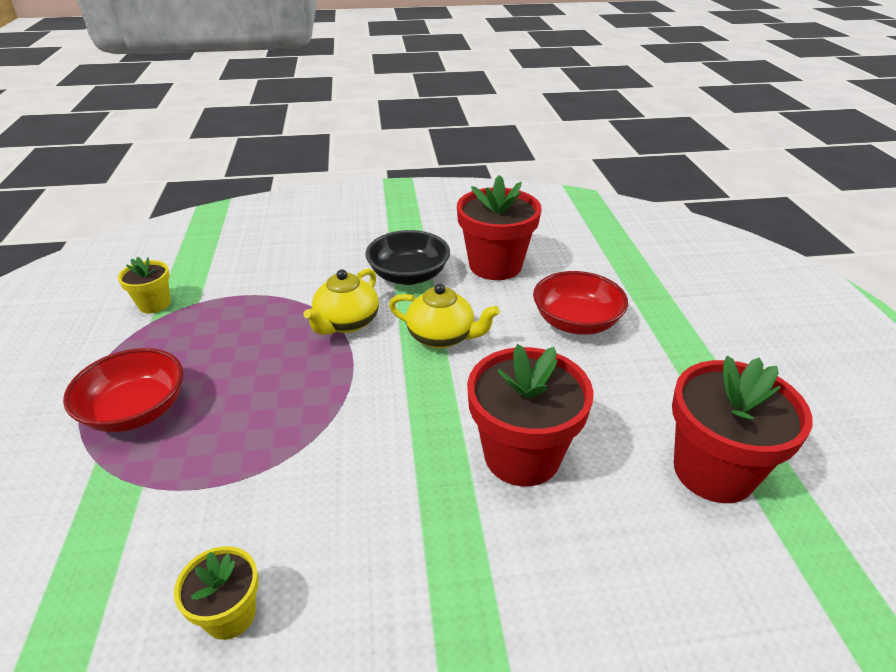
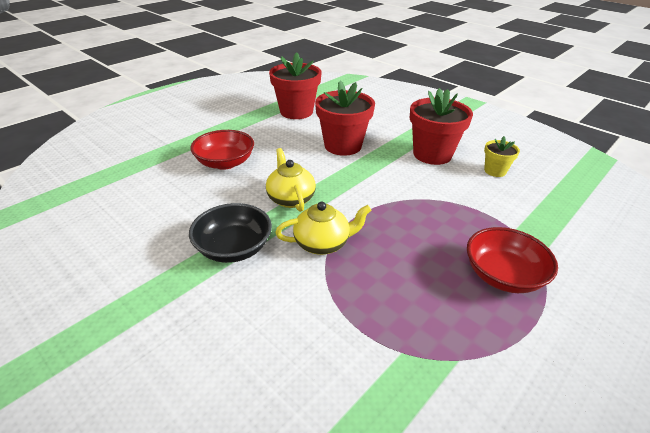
camera: 130 degrees left, 0 degrees up
yellow flower pot [118,256,171,313] -> none
red flower pot [457,175,542,280] -> red flower pot moved to [410,88,473,165]

